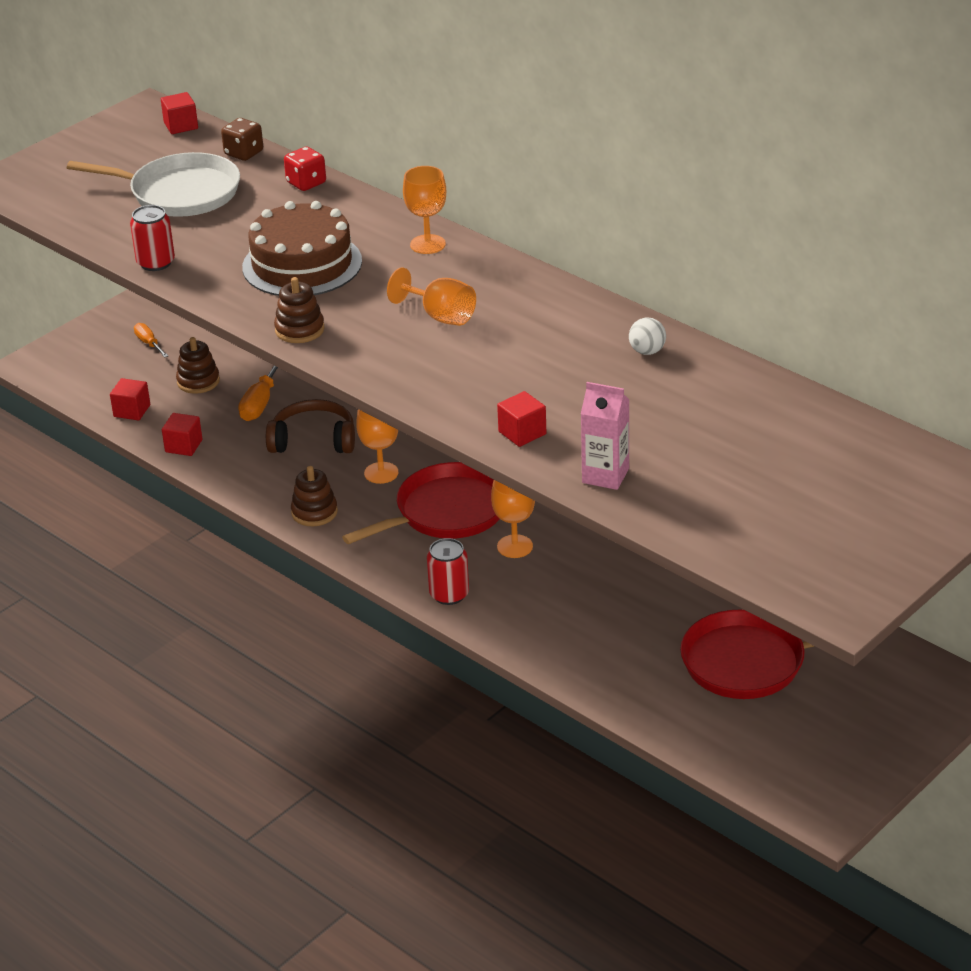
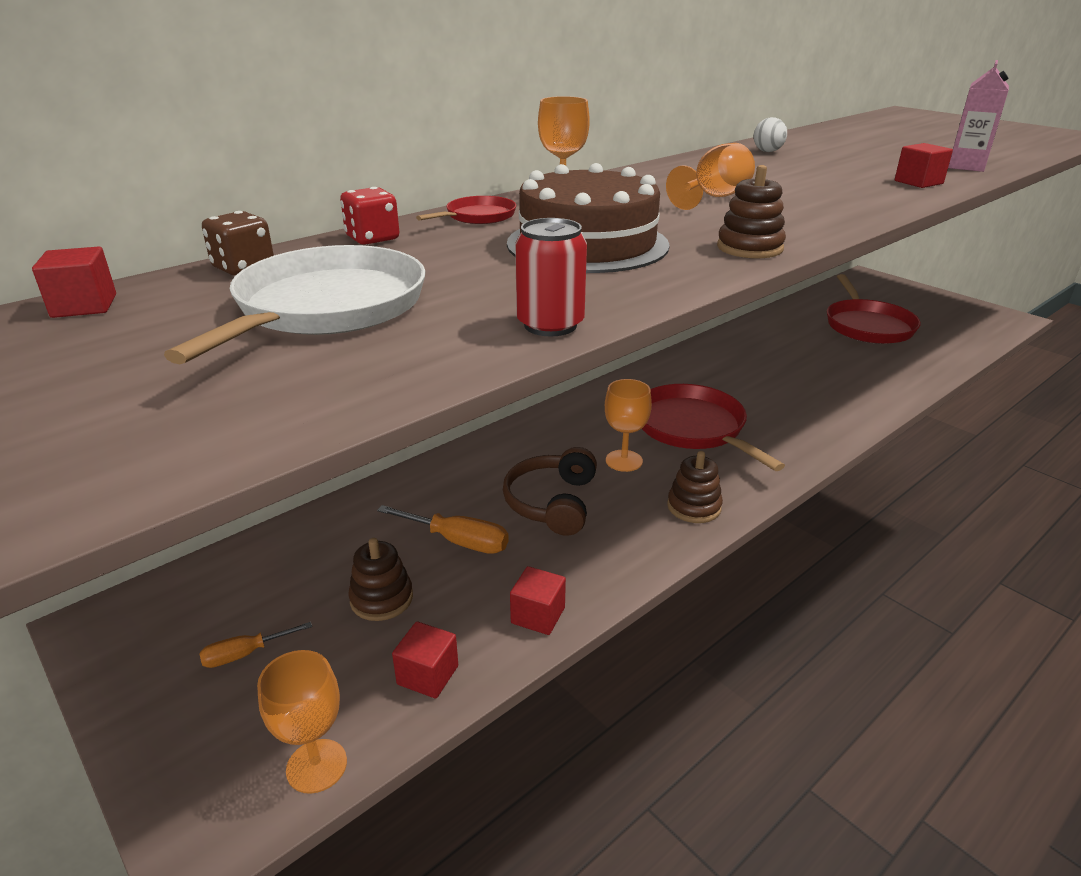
camera: 85 degrees left, 5 degrees down
red can [427,538,469,605] -> none
orange goblet [491,480,535,558] -> orange goblet moved to [257,650,347,794]
none -> red pan [416,196,516,224]

